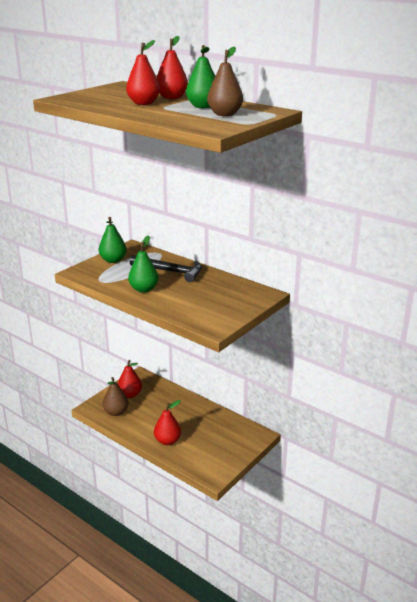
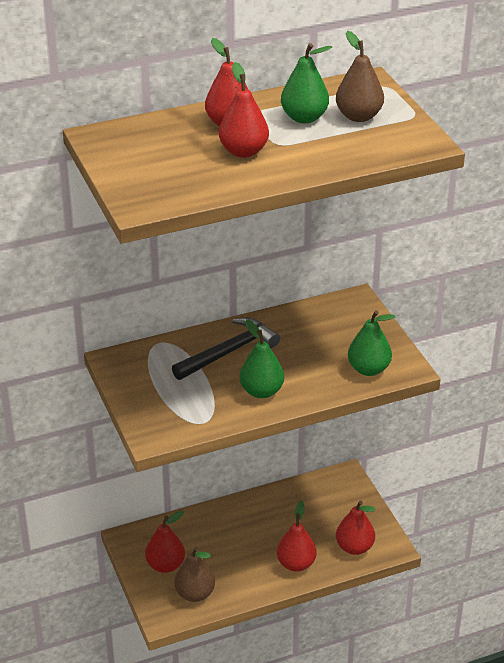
camera: 60 degrees left, 10 degrees up
green pear [99,217,127,263] -> green pear moved to [348,310,395,376]
none -> red pear [336,501,375,555]

